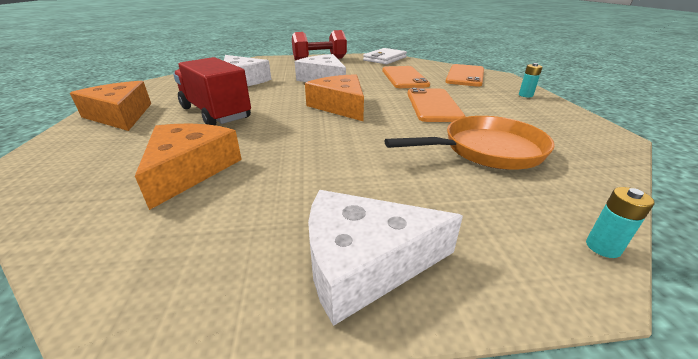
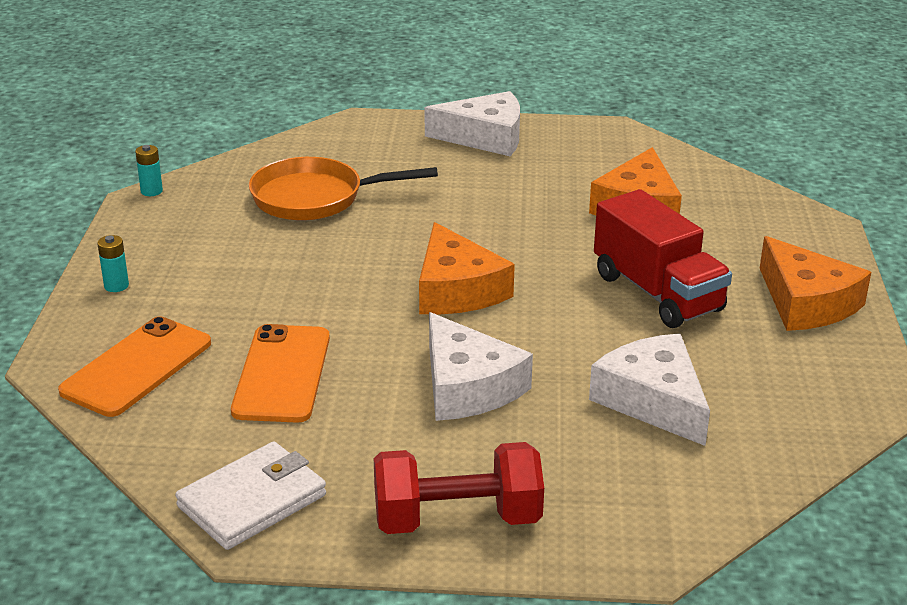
camera: 170 degrees left, 0 degrees up
orange phone [408,88,466,122] -> none
turquoise battery [586,187,655,258] -> turquoise battery moved to [135,145,163,196]

